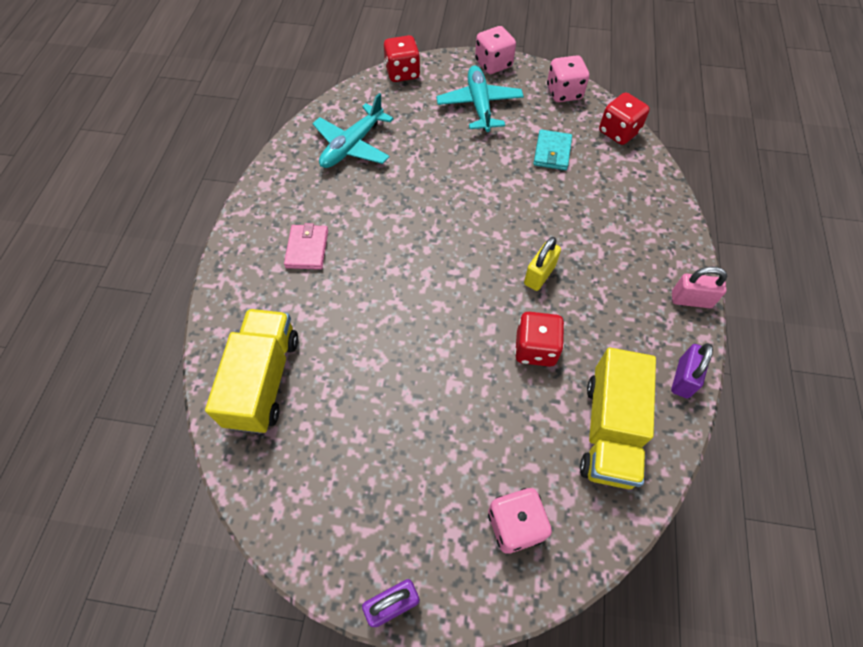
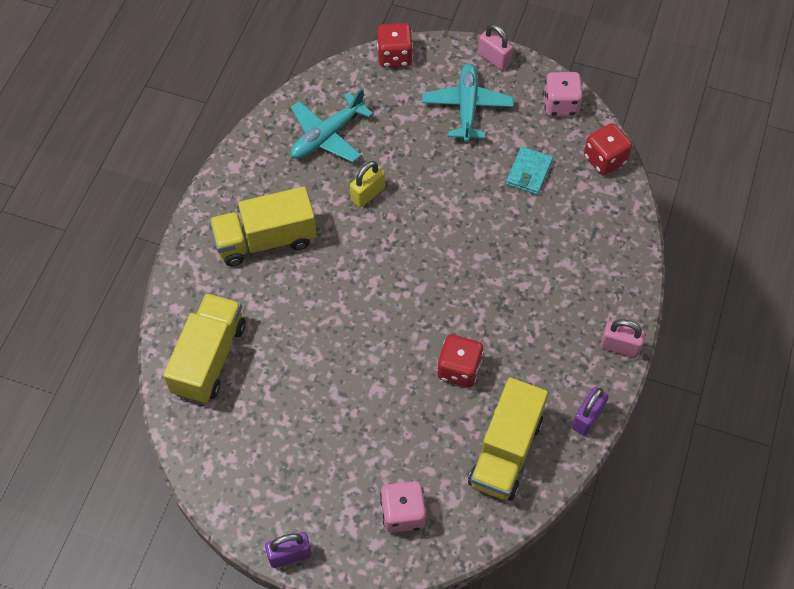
camera: 10 degrees right, 0 degrees up
pink wallet [284,223,328,270] -> yellow truck [210,187,317,266]
pink dice [475,26,516,74] -> pink padlock [478,24,513,70]
yellow padlock [524,237,561,291] -> yellow padlock moved to [350,161,385,208]

